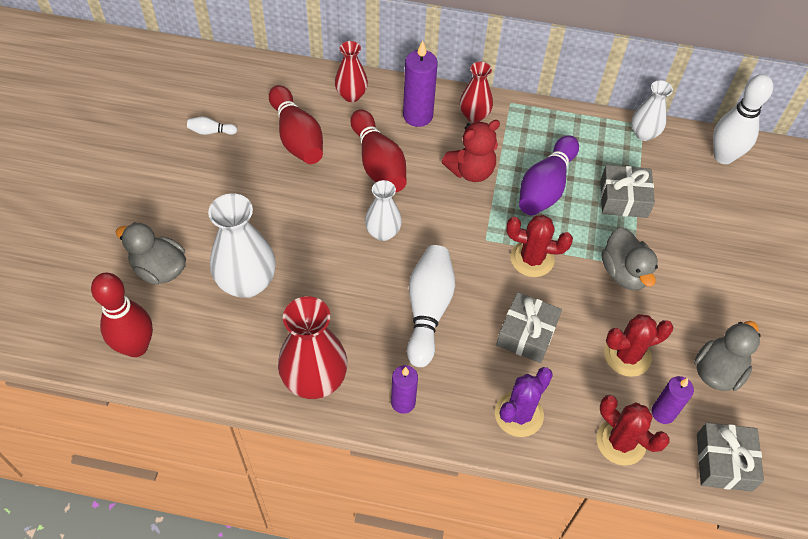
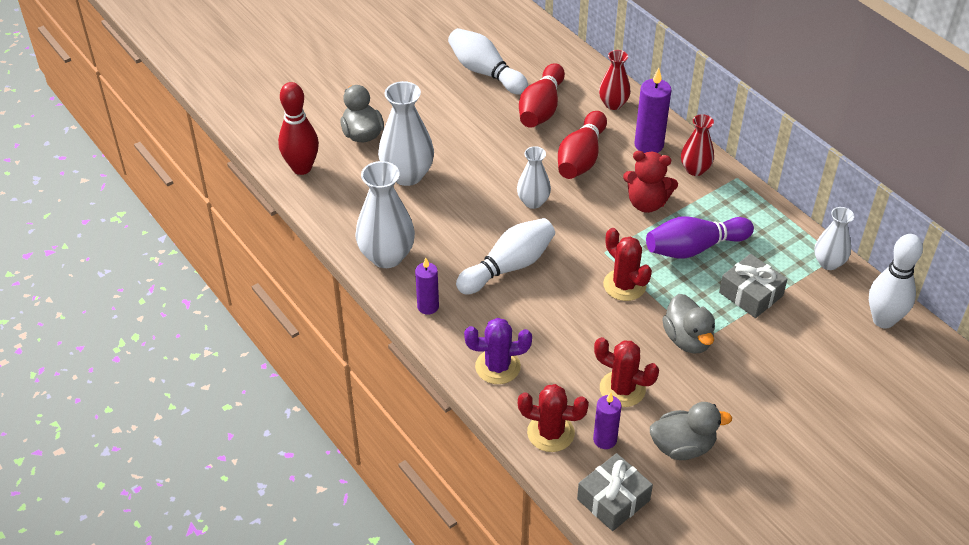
camera: 45 degrees right, 10 degrees down
white bowling pin [187,116,238,135] -> white bowling pin [448,28,528,95], size x2.25
red vase [278,296,348,399] -> white vase [355,161,415,268]
grey gift [496,292,562,363] -> none
red cactus [597,395,670,466] -> red cactus turned 75 degrees counterclockwise [518,384,589,452]
grey duck [602,228,658,290] -> grey duck turned 45 degrees counterclockwise [662,294,715,353]

